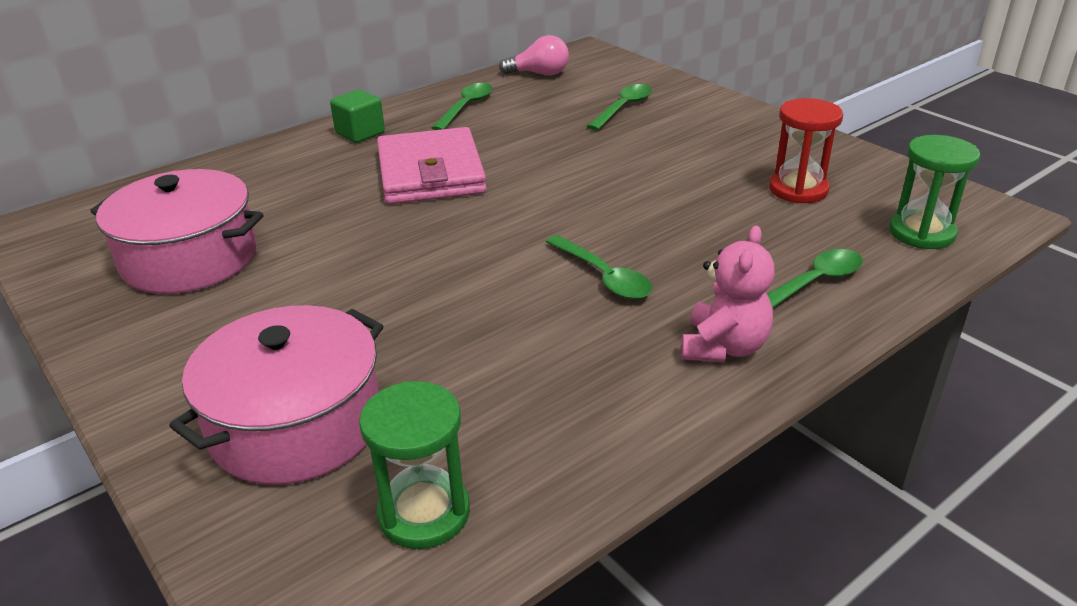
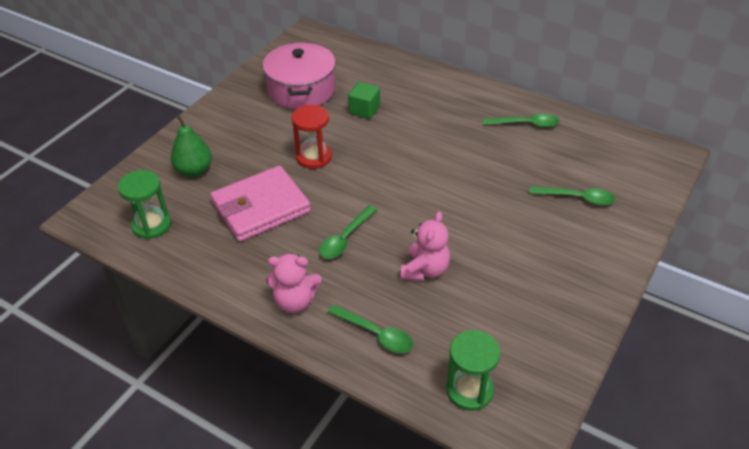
camera: 70 degrees right, 10 degrees up
pink pot [169,305,383,485] -> green pear [171,115,212,177]
green cube [330,90,385,143] -> green cube moved to [348,82,380,119]
pink wallet [377,127,487,204] -> pink wallet moved to [210,166,311,242]
pink light bulb [499,35,569,76] -> none
red hourglass [769,98,843,203] -> red hourglass moved to [291,105,332,169]
none -> pink teddy bear [401,211,450,281]

